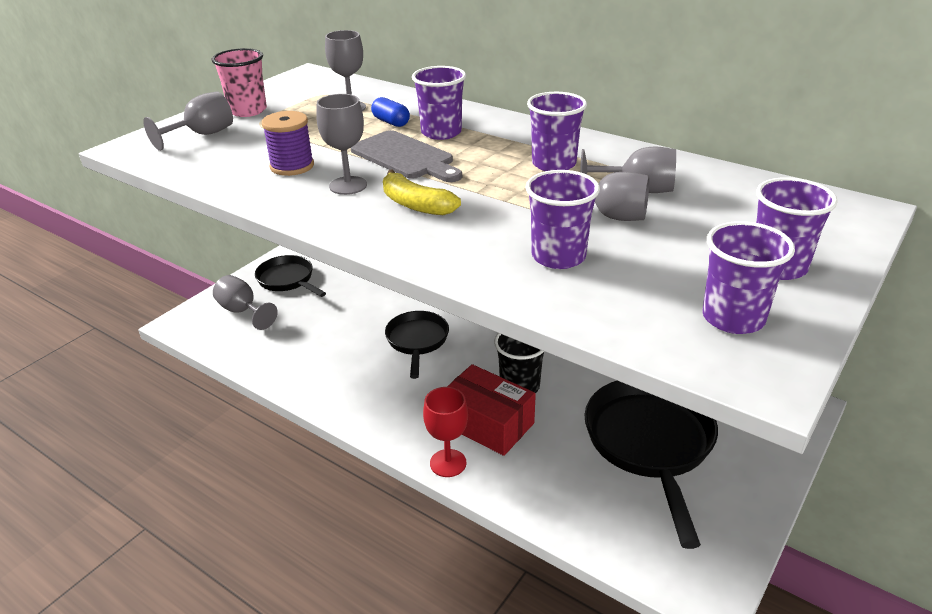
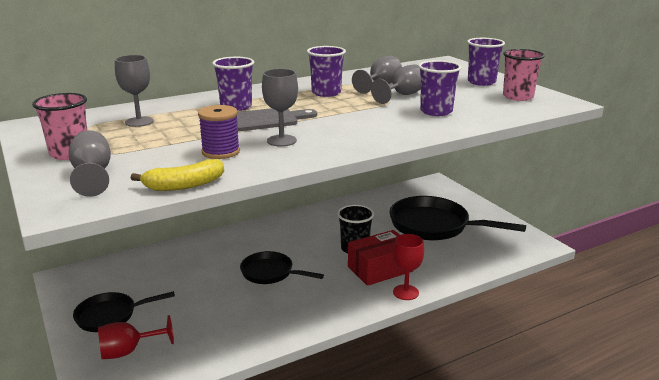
camera: 65 degrees left, 10 degrees down
grey goblet [213,275,278,330] -> red goblet [98,315,174,359]
blue capsule [371,97,410,127] -> none
yellow banana [383,169,461,215] -> yellow banana moved to [131,159,224,191]
purple cup [702,221,795,334] -> pink cup [503,49,545,101]

